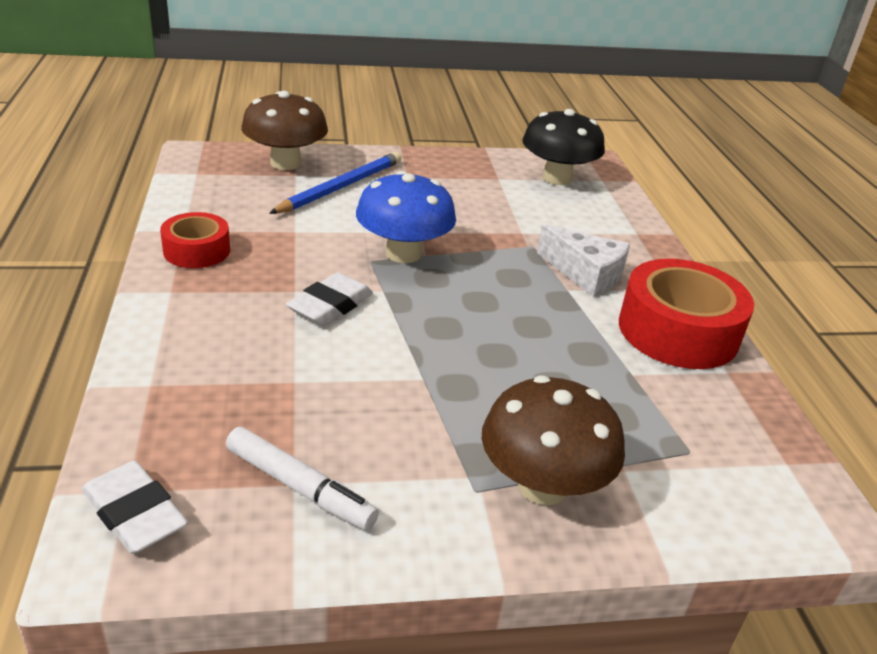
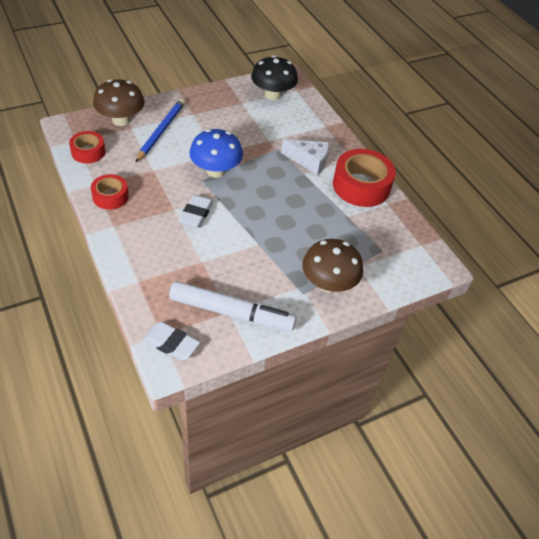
camera: 20 degrees left, 15 degrees up
white marker [226,427,379,530] -> white marker [169,281,296,331], size x1.61
none -> red tape [69,131,105,164]

